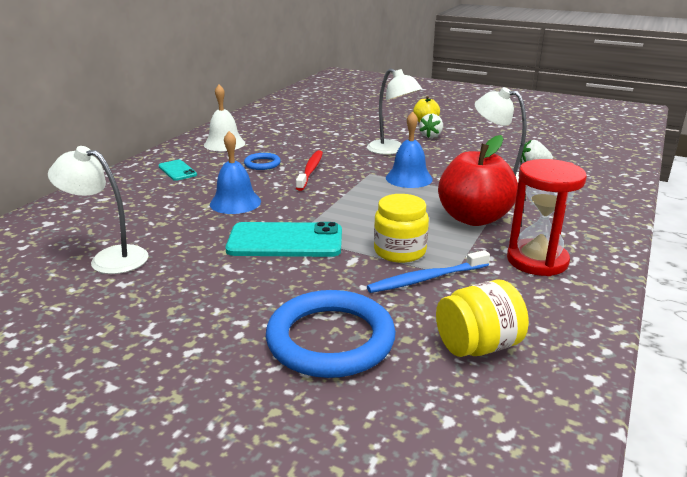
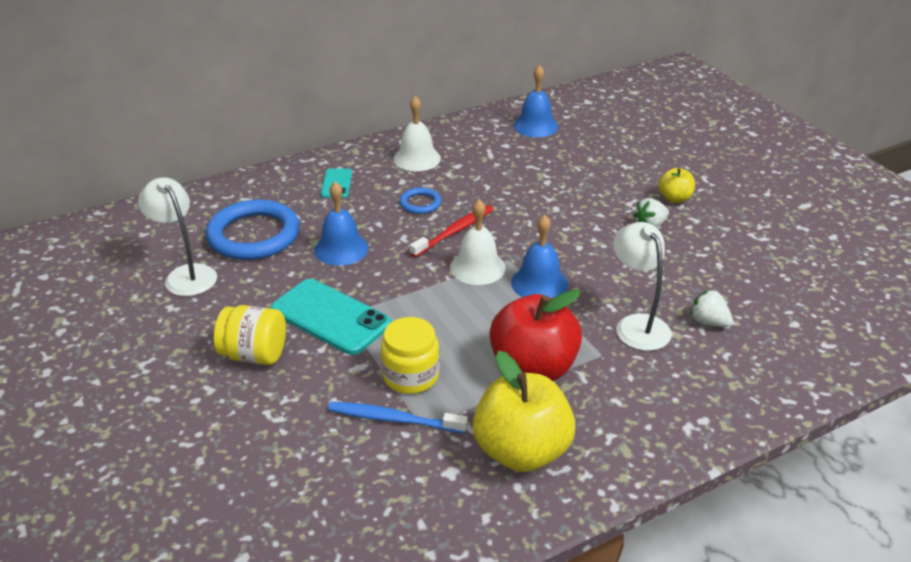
camera: 35 degrees right, 10 degrees up
blue ring [266,290,396,378] -> blue ring moved to [206,200,300,260]
white lamp [367,69,422,155] -> none
yellow jar [436,279,529,357] -> yellow jar moved to [214,305,286,365]
red hourglass [507,159,587,276] -> yellow apple [473,351,576,472]
none -> white bell [450,199,506,285]
none -> blue bell [513,65,558,137]

